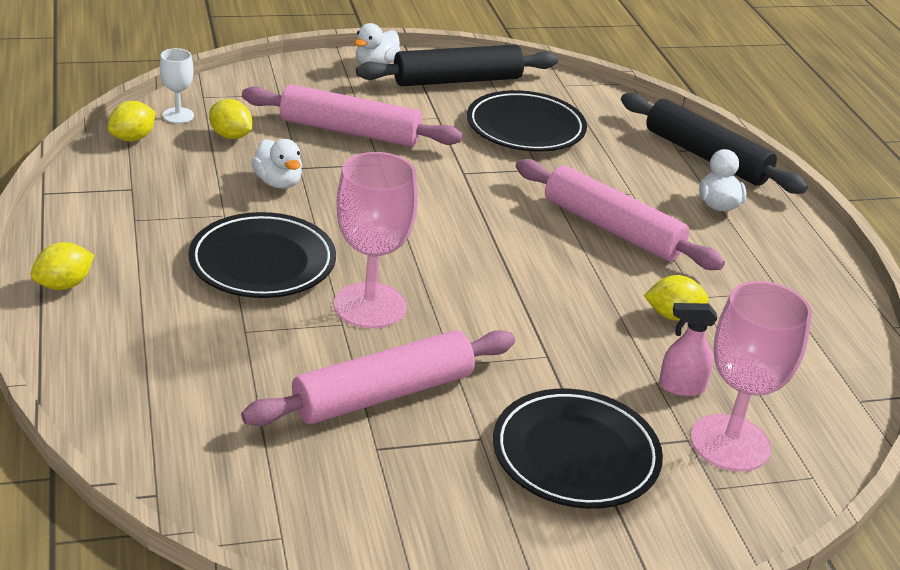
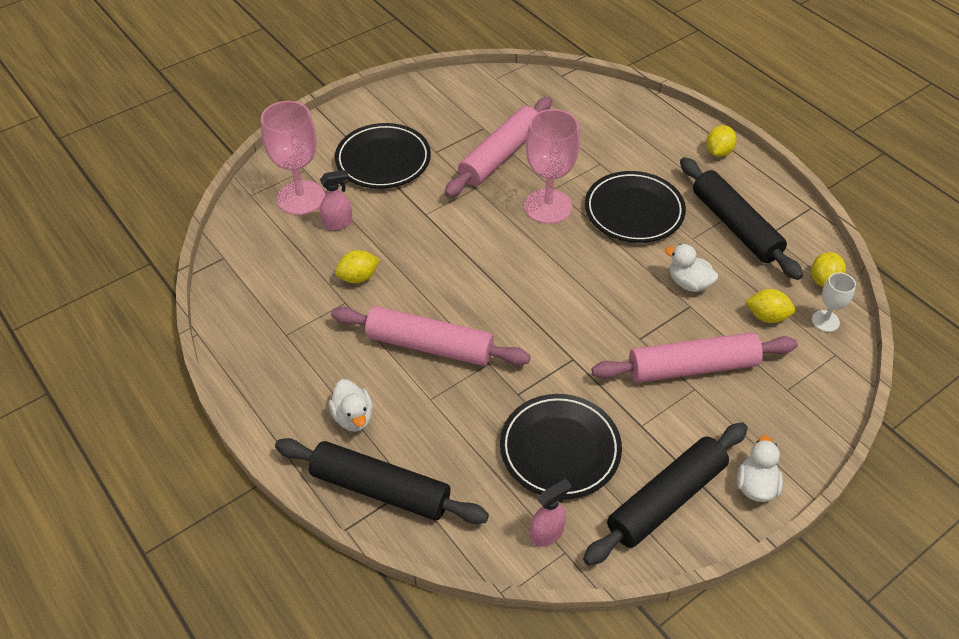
camera: 160 degrees right, 15 degrees up
none -> pink spray bottle [530,478,571,547]
none -> black rolling pin [680,157,803,280]

